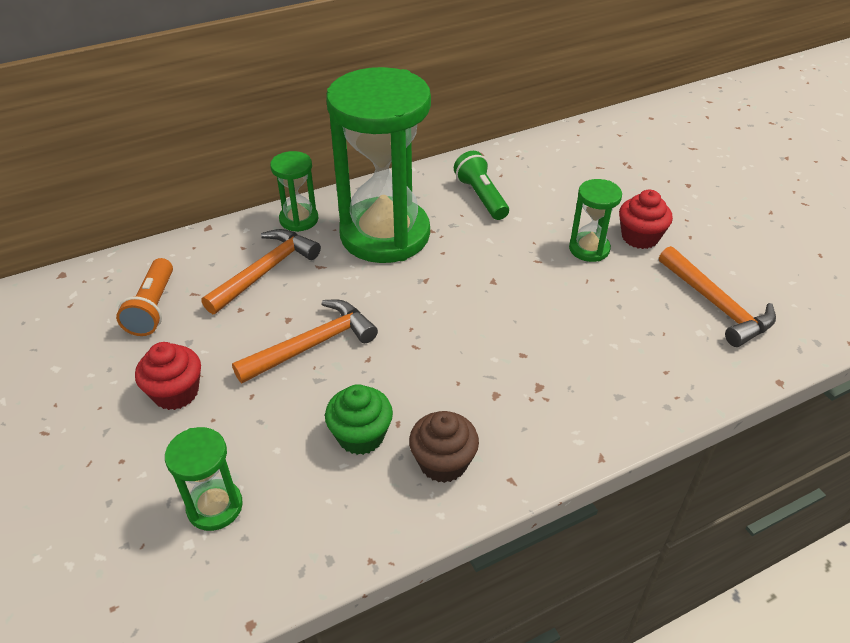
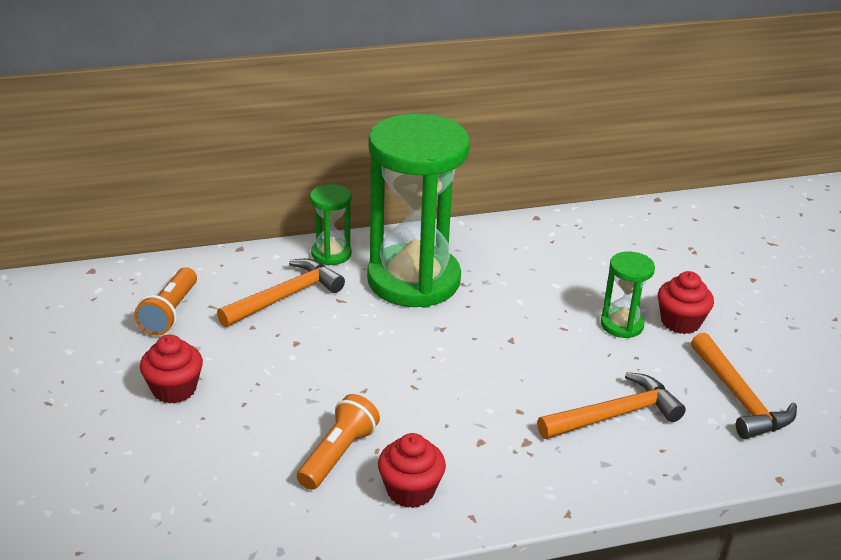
camera: 10 degrees right, 10 degrees down
green hourglass [165,427,243,531] -> none
orange hammer [232,299,378,383] -> orange hammer moved to [537,372,686,439]
green cupcake [325,384,393,455] -> orange flashlight [297,394,380,490]
brown cupcake [409,411,479,483] -> red cupcake [378,433,446,508]
green flashlight [454,151,509,220] -> none

